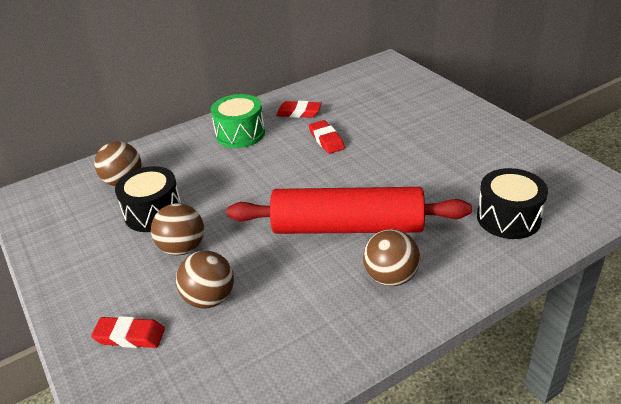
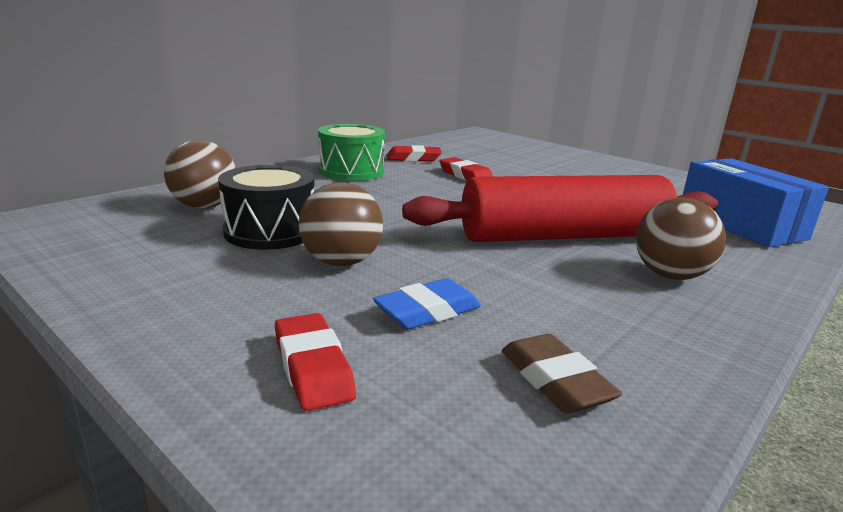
camera: 20 degrees left, 15 degrees down
red eraser [91,316,165,348] -> red eraser turned 75 degrees clockwise [275,313,356,411]
brown ball [176,251,234,309] -> blue eraser [373,278,481,329]
black drum [477,168,548,239] -> blue box [683,158,829,247]
none -> brown eraser [502,334,622,414]

